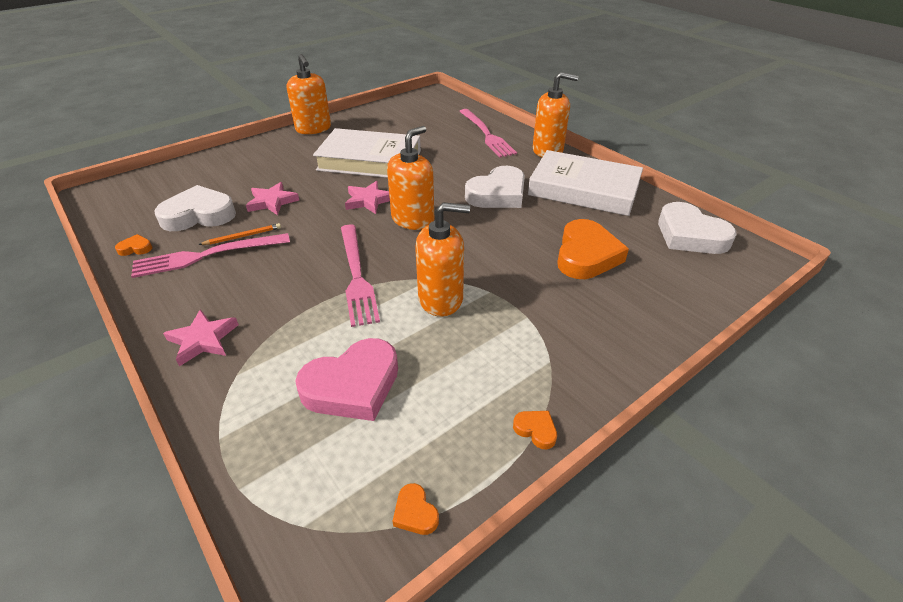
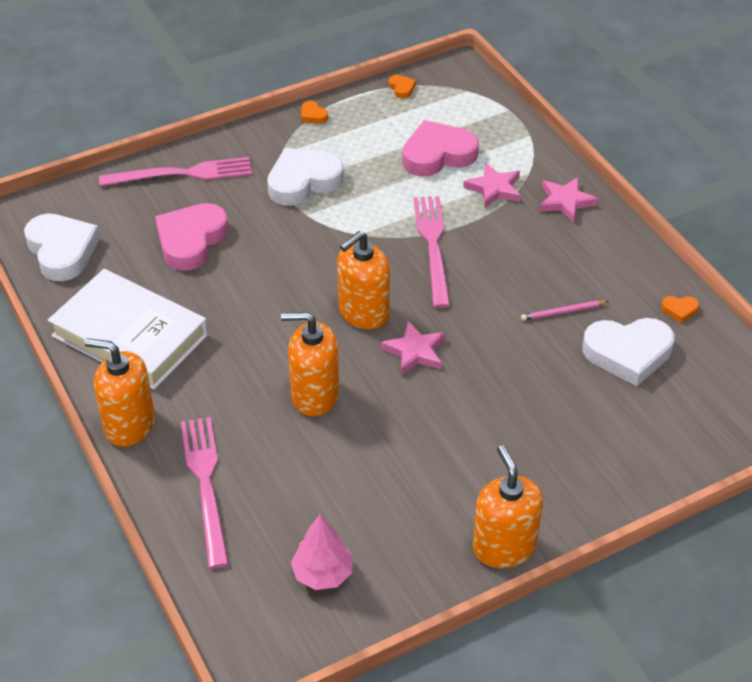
camera: 170 degrees left, 5 degrees up
pink fork [131,233,290,278] -> pink fork moved to [99,157,252,186]
orange pencil [199,223,281,245] -> pink pencil [521,300,609,321]
pink star [246,182,299,215] -> pink star moved to [463,163,520,208]
white book [313,128,421,178] -> none
orange soap dispenser [415,202,470,317] -> orange soap dispenser moved to [281,312,339,416]
white heart [465,166,525,208] -> white heart moved to [267,148,344,206]
orange heart [557,219,629,279] -> pink heart [155,203,229,271]
none -> pink tree [291,514,353,590]

